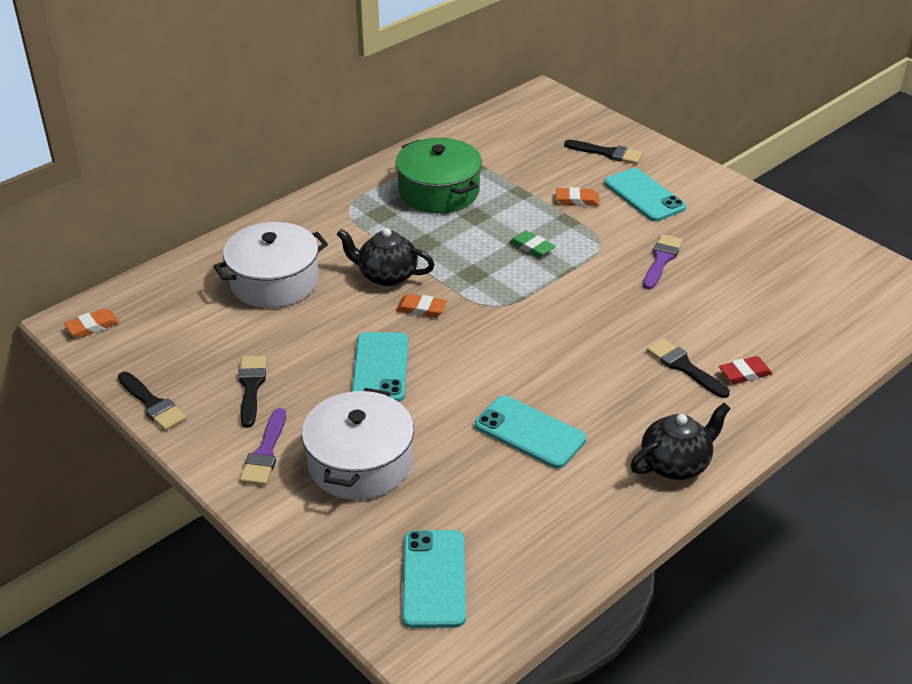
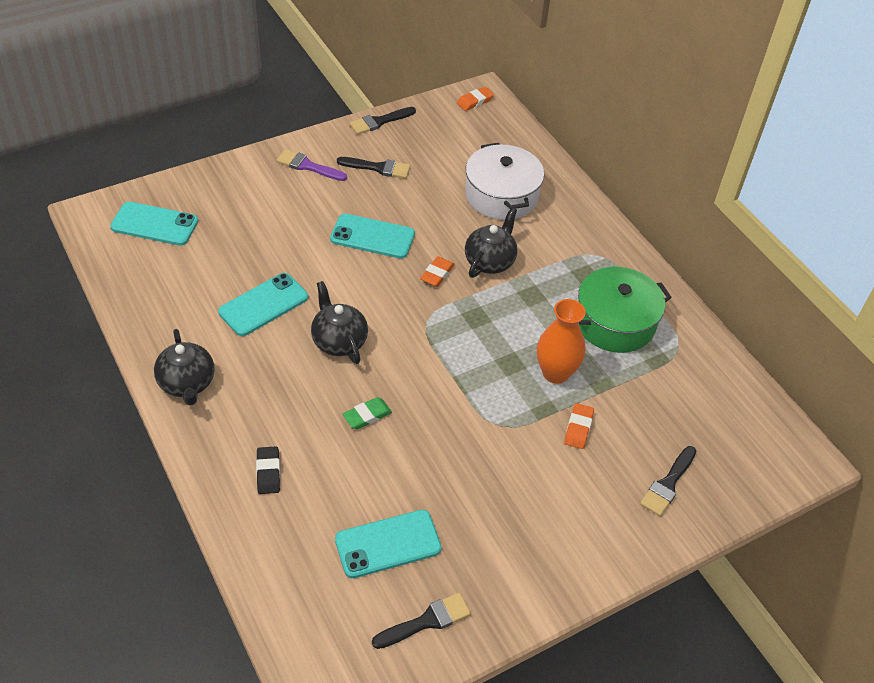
camera: 100 degrees right, 10 degrees up
orange eraser [64,308,119,338] -> orange eraser turned 75 degrees clockwise [457,87,494,111]
white pot [302,388,414,500] -> none
green eraser [509,231,555,258] -> green eraser moved to [343,397,392,429]
turquoise phone [604,168,686,221] -> turquoise phone moved to [335,510,442,578]
purple brush [643,234,683,289] -> none
black brush [647,338,730,398] -> black brush moved to [372,592,471,649]
red eraser [719,356,773,384] -> black eraser [256,446,280,494]
none -> black teapot [311,281,368,364]
none -> orange vase [537,299,586,384]

